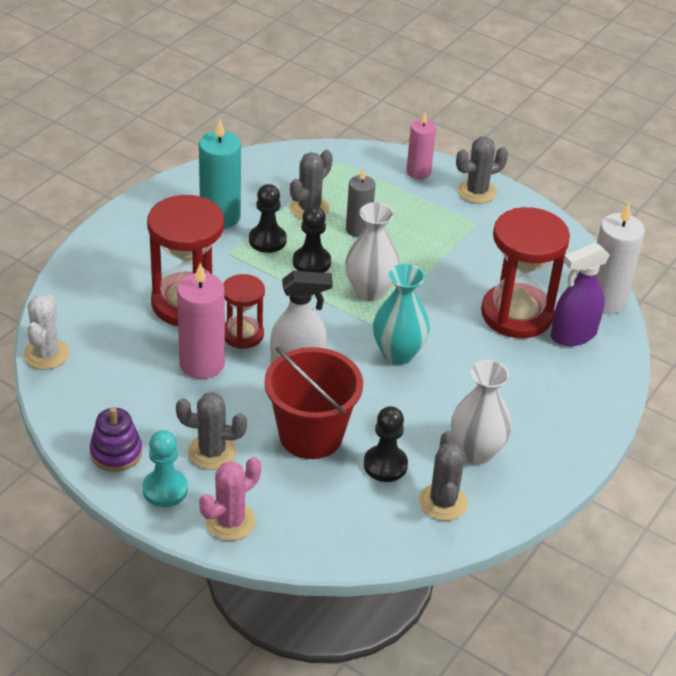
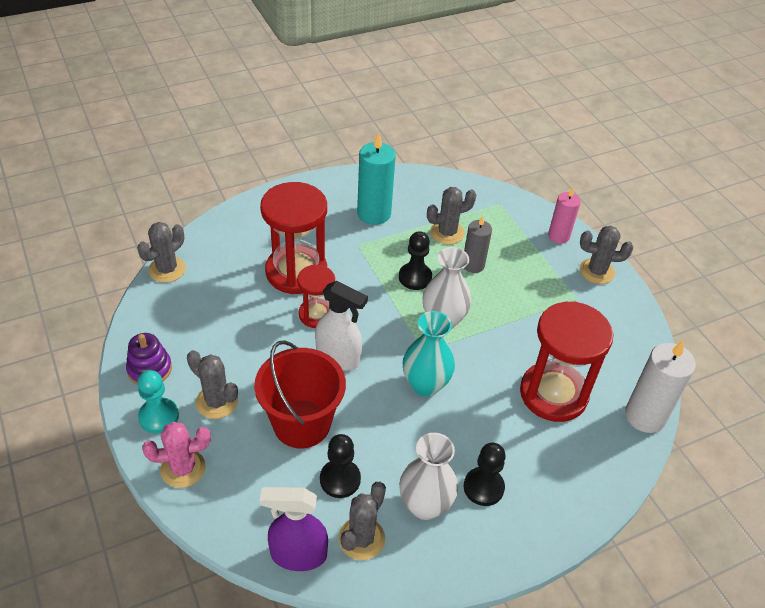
camera: 30 degrees right, 5 degrees up
white cactus [23,294,70,370] -> grey cactus [137,222,186,283]
pink candle [177,263,225,379] -> none
black pawn [249,184,287,253] -> black pawn moved to [464,443,506,506]
purple spray bottle [551,242,610,346] -> purple spray bottle moved to [260,487,328,571]

